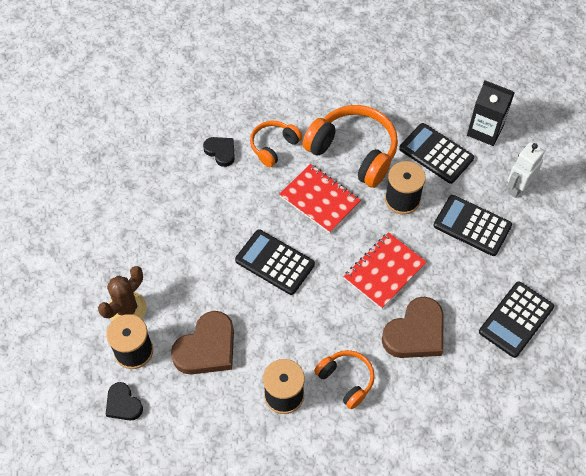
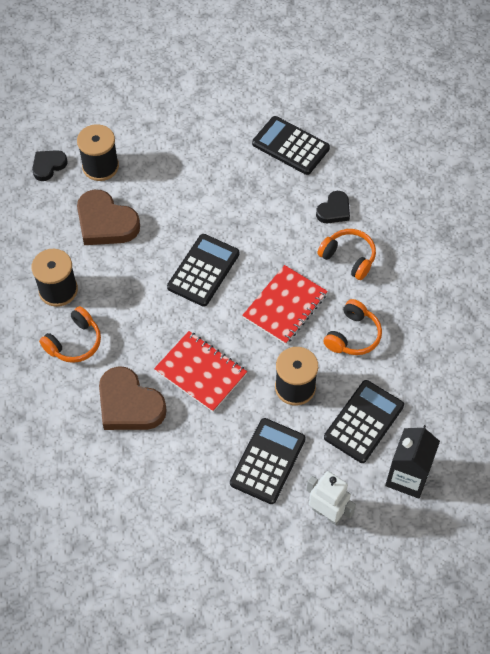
camera: 85 degrees right, 0 degrees up
brown cactus [98,266,147,321] -> none
orange headphones [302,105,398,188] -> orange headphones [324,299,382,355], size x0.56
black calculator [479,281,554,358] -> black calculator moved to [252,116,330,175]

